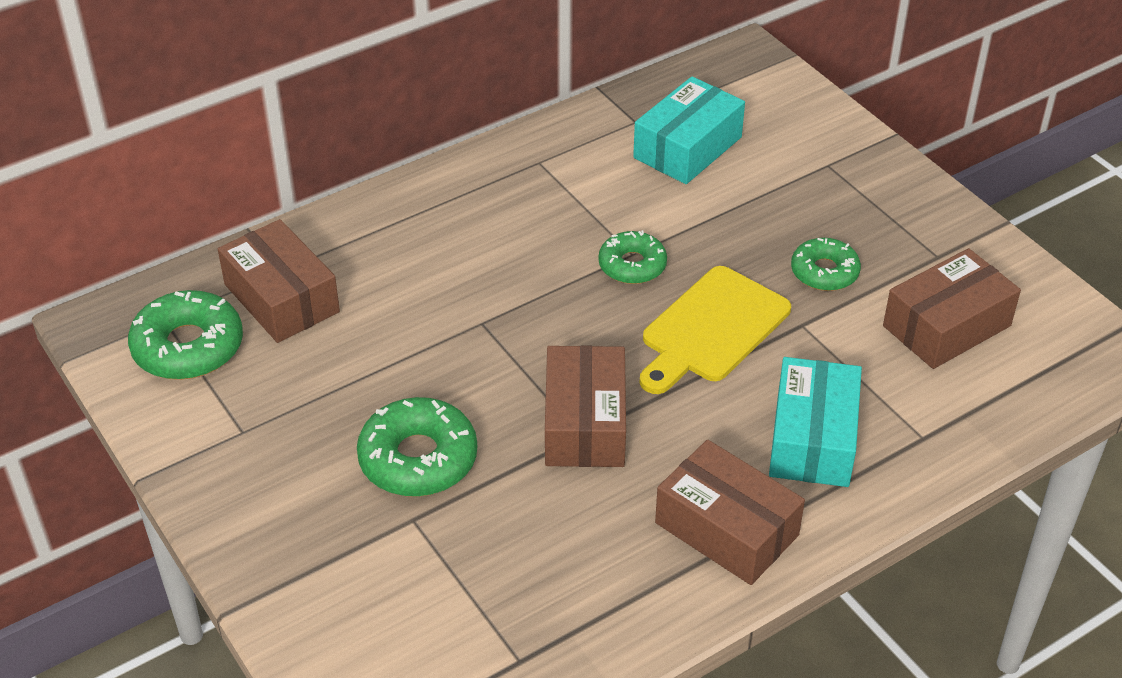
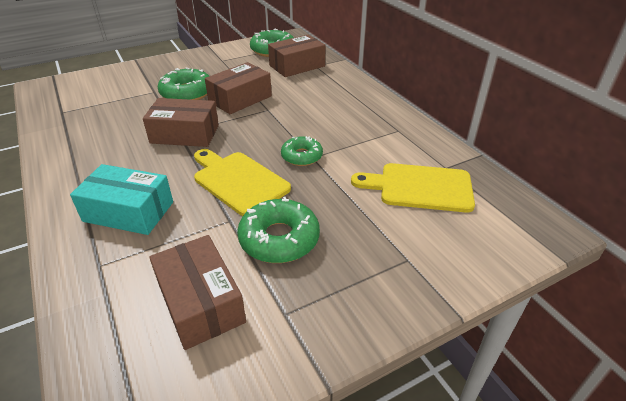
camera: 95 degrees right, 5 degrees down
turquoise box [633,76,745,184] -> yellow cutting board [351,163,475,213]
brown box [655,440,805,585] -> brown box moved to [205,62,272,114]
green donut [791,238,861,291] -> green donut [237,197,320,263], size x1.56

